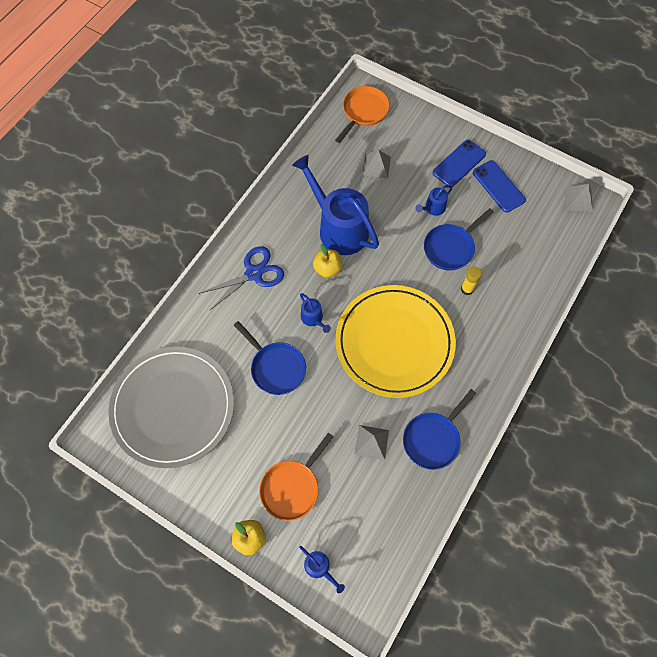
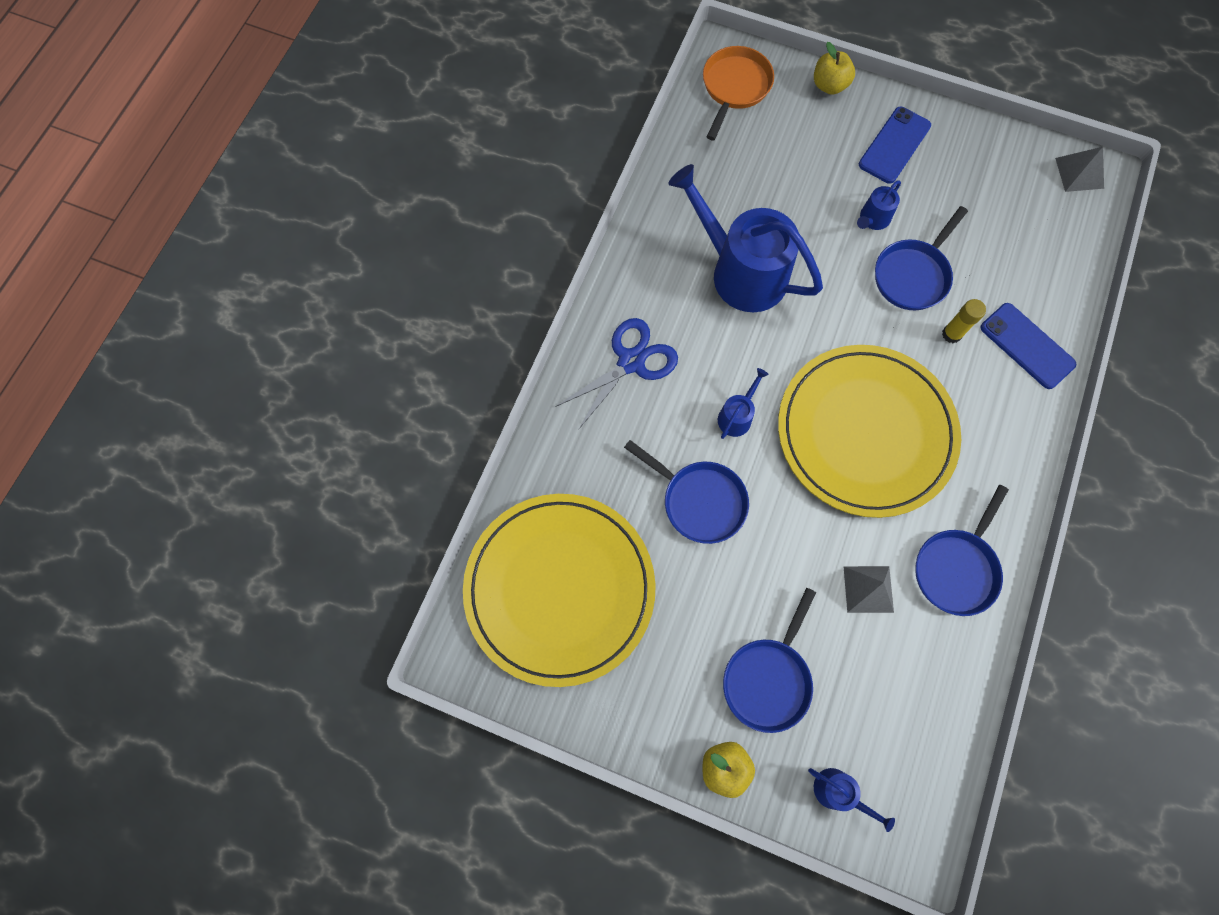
camera: 10 degrees left, 5 degrees up
grey plate [109,347,234,468] -> yellow plate [463,494,656,687]
orange pan [259,433,334,521] -> blue pan [723,588,816,733]
blue watering can [300,293,331,333] -> blue watering can turned 105 degrees counterclockwise [718,368,769,439]
yellow apple [313,244,342,278] -> yellow apple moved to [814,42,855,95]
grey pyramid [362,150,391,179] -> none
blue phone [473,160,526,212] -> blue phone moved to [981,303,1076,389]

